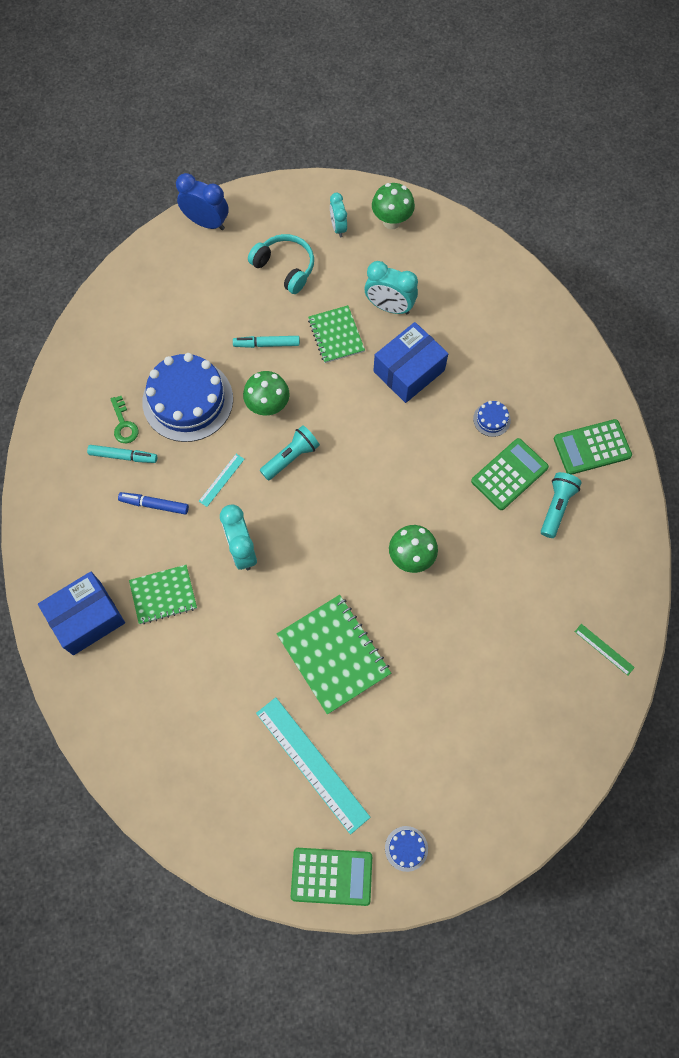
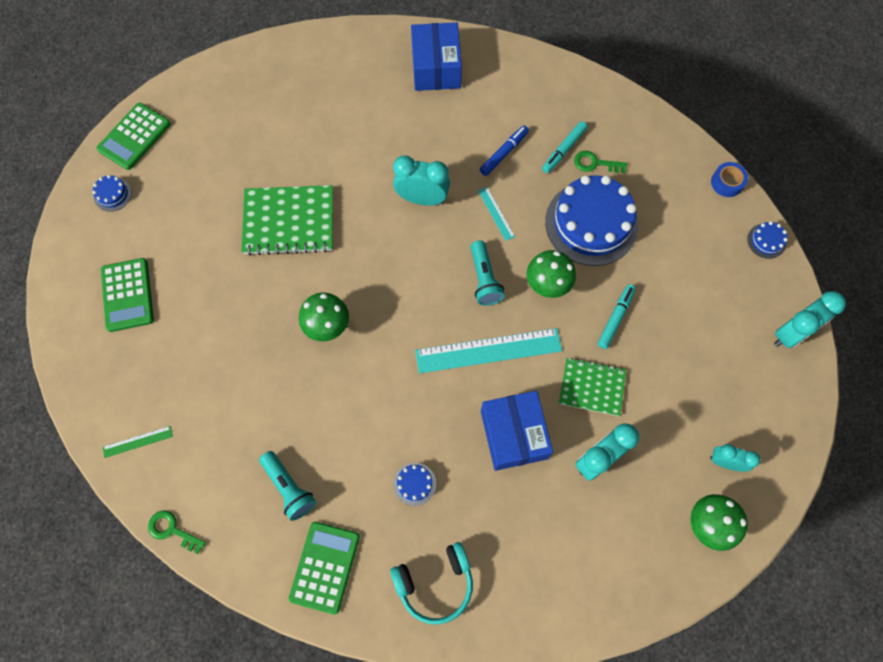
camera: 120 degrees right, 0 degrees up
green notebook [129,565,197,624] -> none
blue clock [176,173,229,230] -> turquoise clock [774,291,846,348]
turquoise headphones [248,234,314,294] -> turquoise headphones moved to [390,542,473,624]
turquoise ruler [256,697,370,835] -> turquoise ruler moved to [415,328,562,373]
green calculator [471,438,549,510] -> green calculator moved to [101,258,154,332]
none -> green key [148,510,206,554]
none -> blue tape [711,162,748,197]
none -> blue cake [747,221,788,259]

